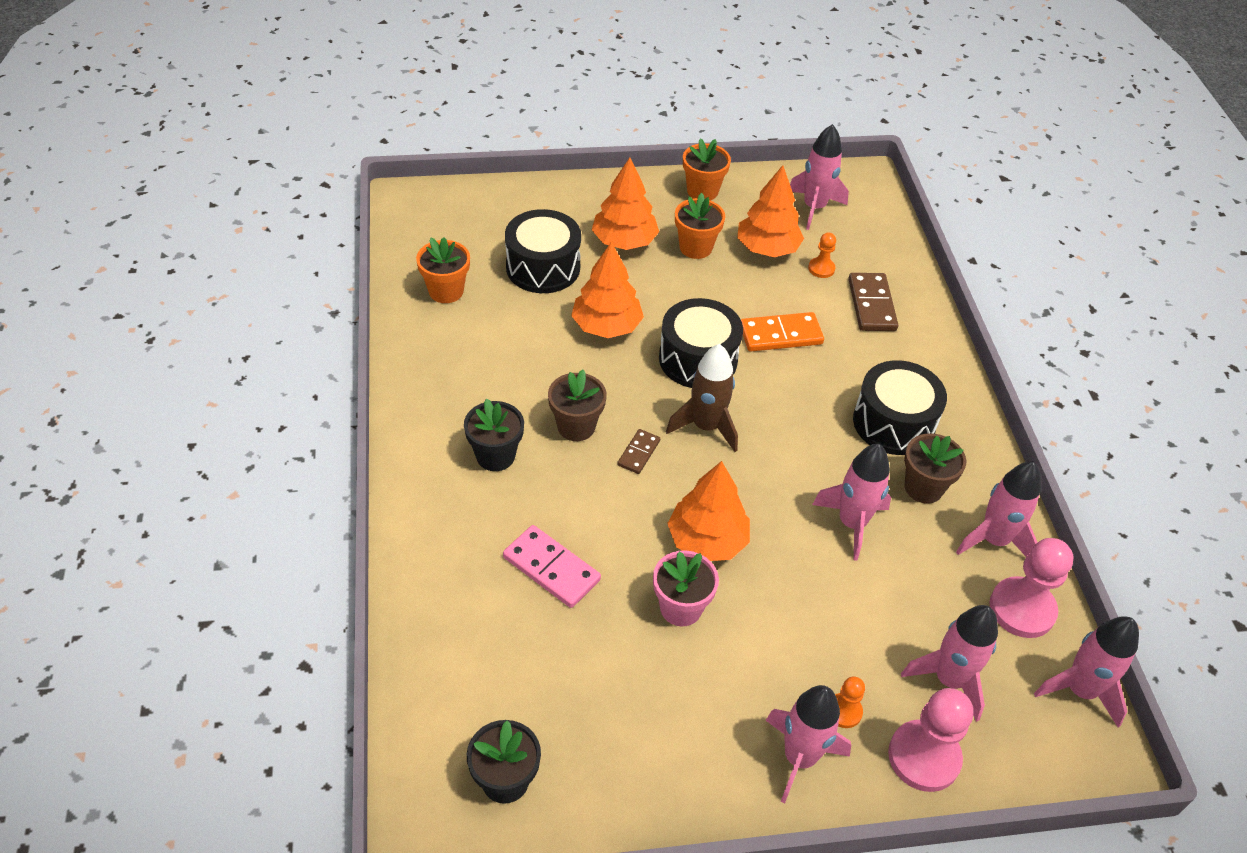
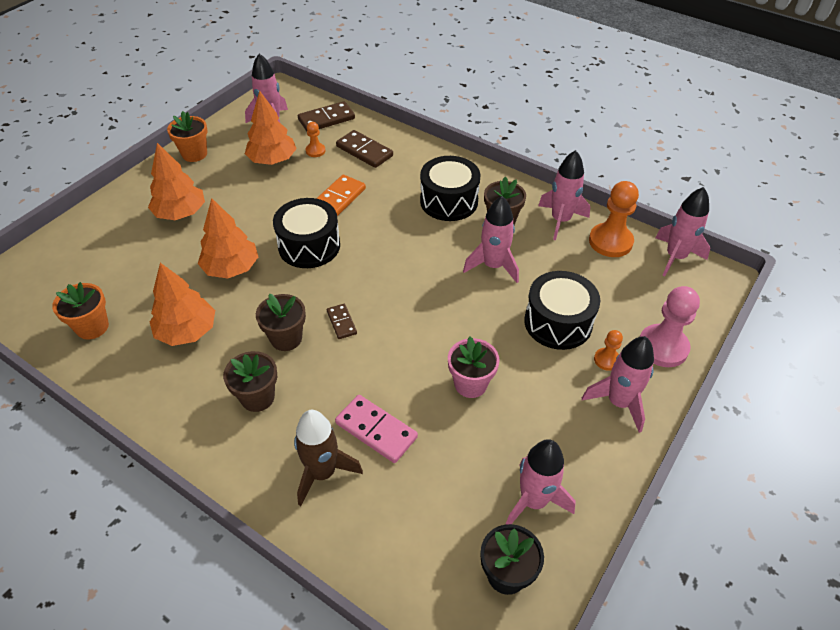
camera: 45 degrees left, 0 degrees up
black flower pot [464,398,524,471] -> brown flower pot [223,351,277,412]
pink domino [503,525,601,608] -> pink domino turned 45 degrees clockwise [335,395,418,463]
black drum [505,209,581,293] -> black drum moved to [524,271,600,350]
brown rocket [666,344,738,452] -> brown rocket moved to [294,410,363,506]
orange tree [667,461,750,561] -> orange tree moved to [150,263,215,346]
orange flower pot [675,193,725,259] -> none
pink rocket [901,605,998,722] -> pink rocket moved to [505,439,576,525]
pink pawn [989,538,1074,638] -> orange pawn [589,181,639,257]
none -> brown domino [298,101,355,131]

